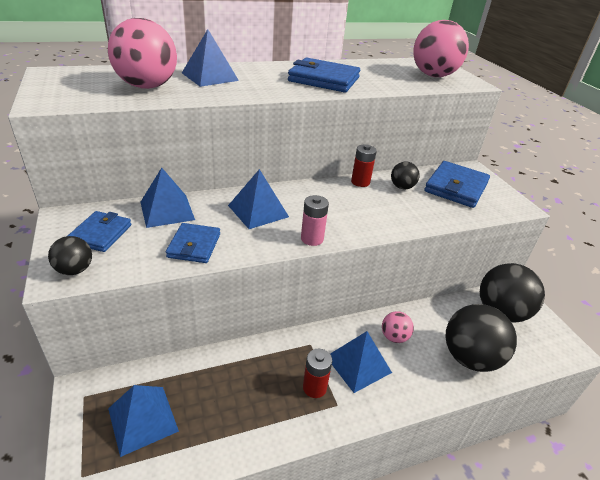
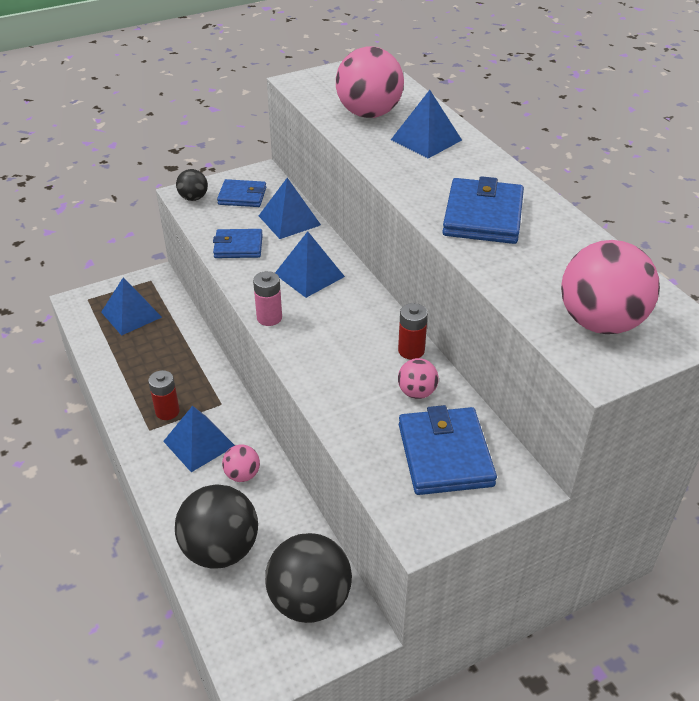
camera: 85 degrees right, 5 degrees up
black ball [391,162,420,190] -> pink ball [398,358,438,399]
blue wallet [424,161,490,208] -> blue wallet turned 60 degrees clockwise [399,405,497,495]

